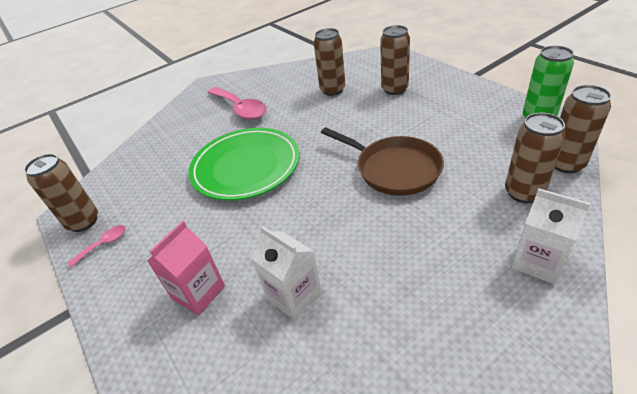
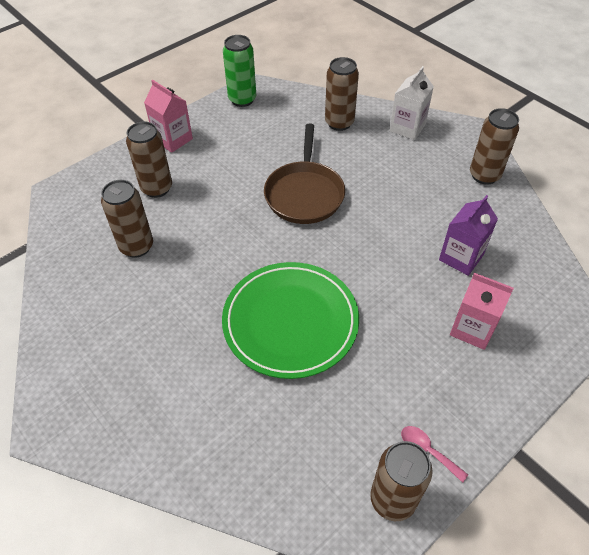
camera: 100 degrees left, 10 degrees up
pink spoon [207,87,267,120] -> none
white carton [252,226,322,320] -> purple carton [439,195,498,276]
brown pan [321,127,444,196] -> brown pan turned 150 degrees clockwise [264,124,345,224]
brown can [555,85,611,173] -> brown can moved to [470,108,519,185]
none -> pink carton [144,80,193,153]

